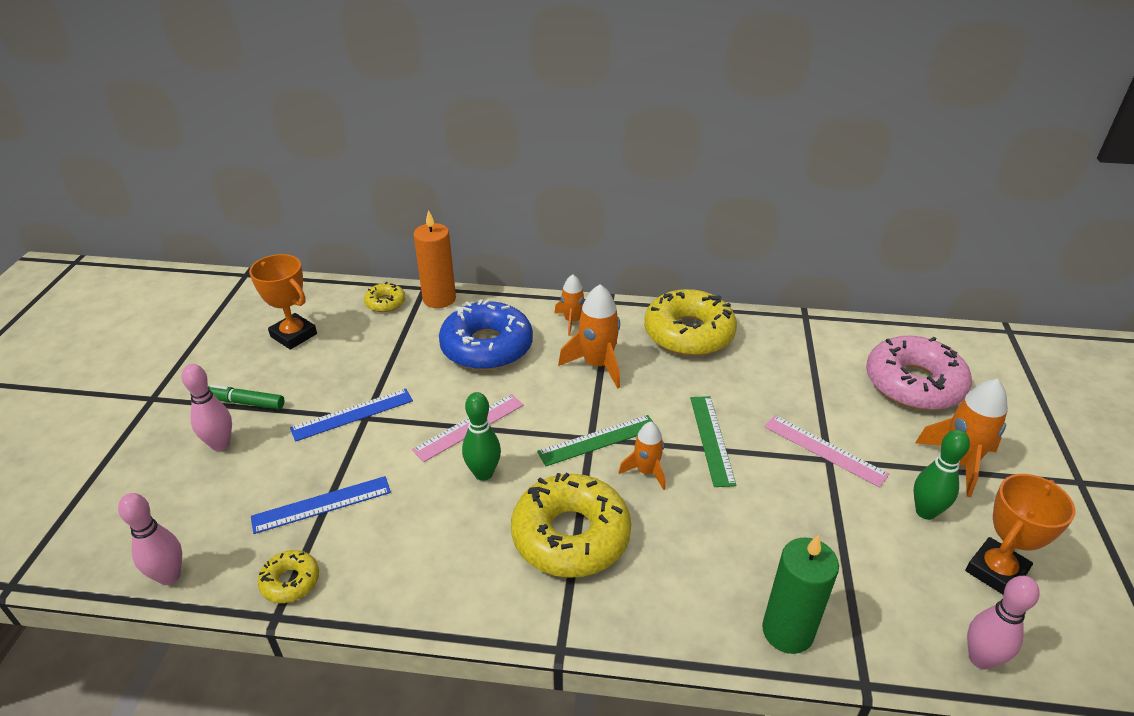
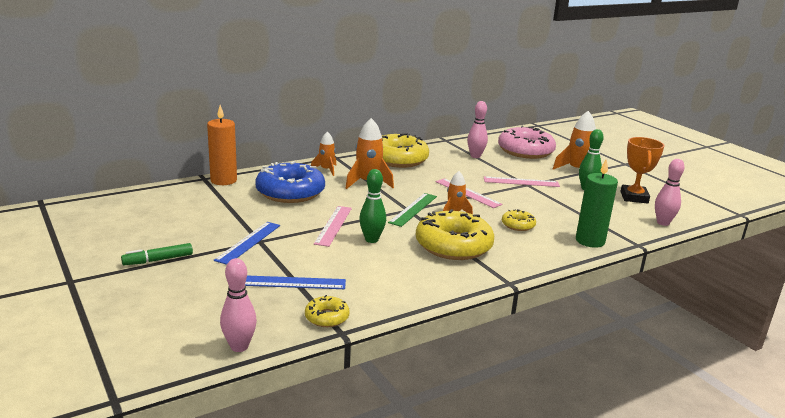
camera: 40 degrees left, 15 degrees down
pink bowling pin [182,364,232,451] -> pink bowling pin moved to [467,101,488,158]
orange trophy [249,254,317,350] -> none
blue ruler [251,476,391,534] -> blue ruler turned 60 degrees clockwise [245,276,346,289]
yellow donut [364,282,405,312] -> yellow donut moved to [502,209,536,231]
green ruler [690,396,736,487] -> pink ruler [436,178,503,208]

